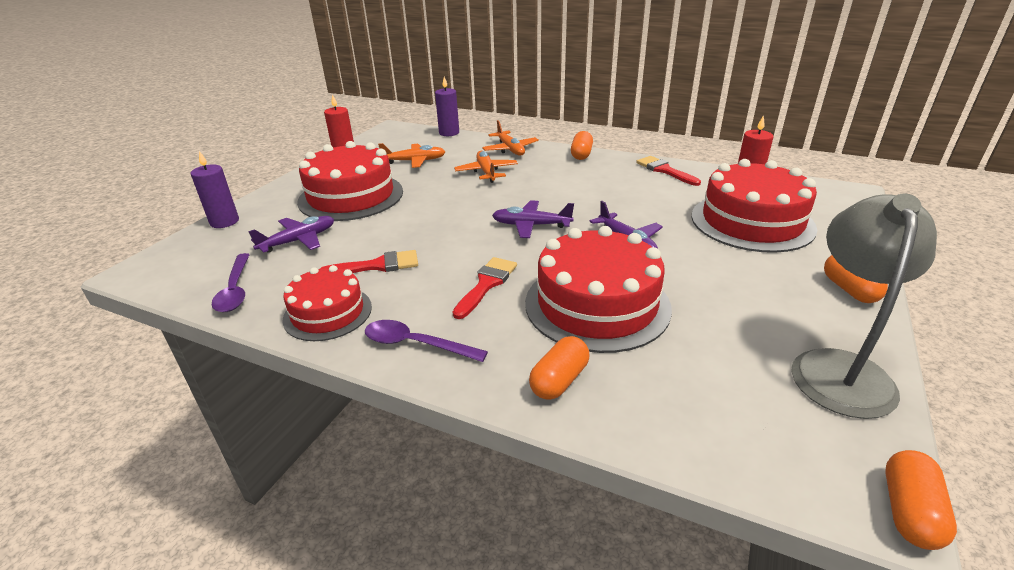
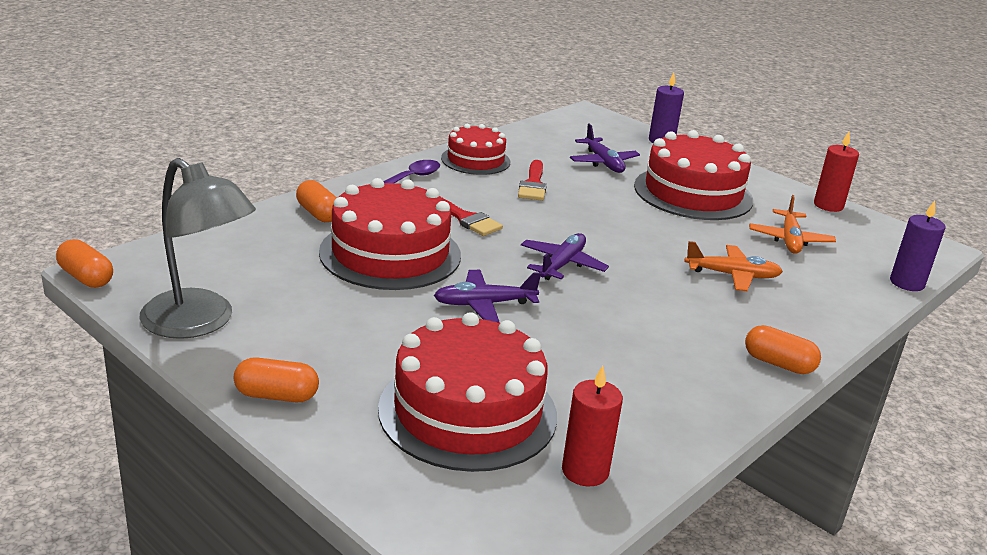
camera: 105 degrees right, 5 degrees down
purple spoon [212,253,250,312] -> none
orange plane [482,120,539,156] -> none
red brush [636,156,701,186] -> none

